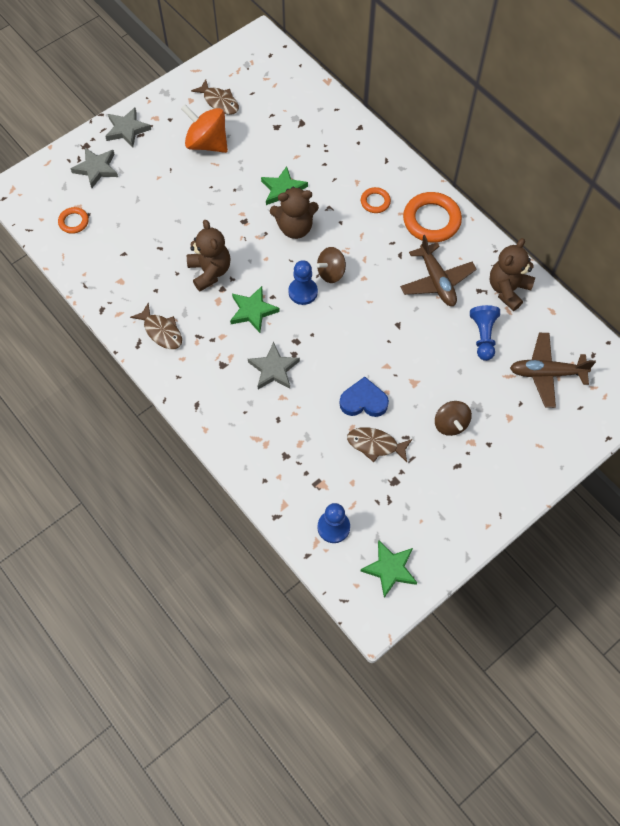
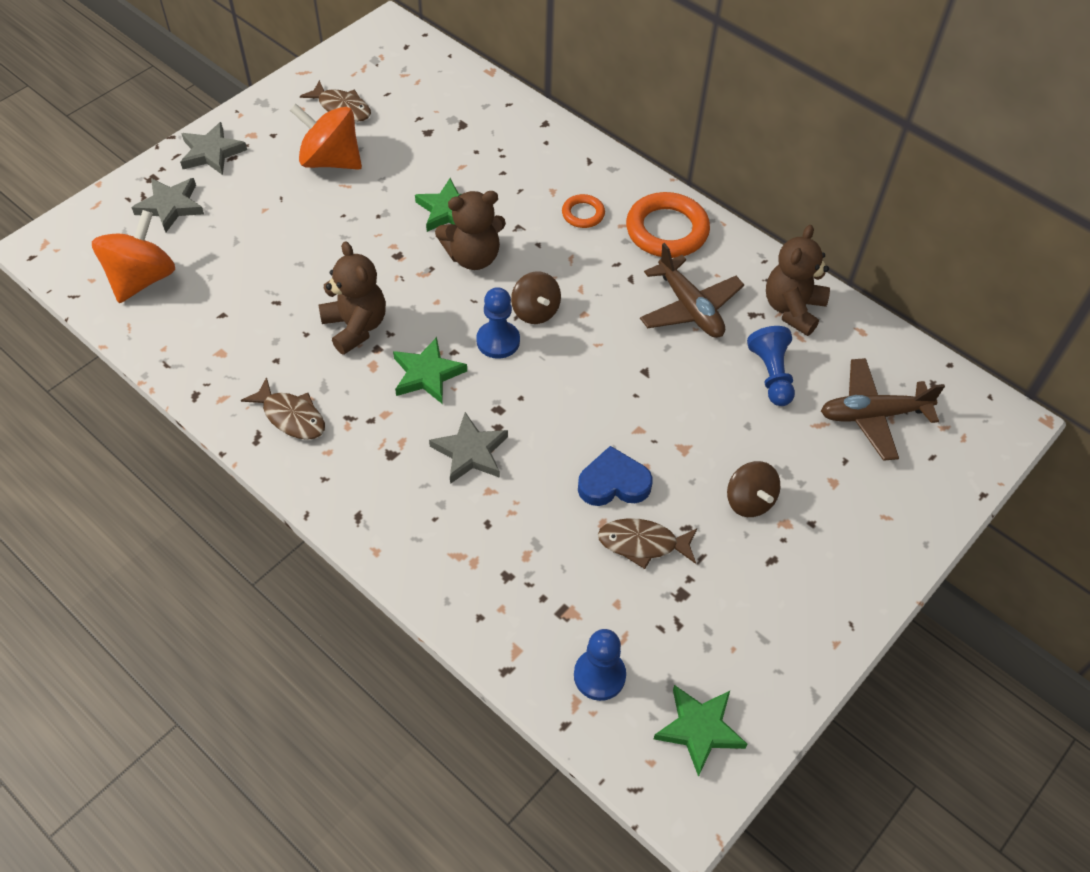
camera: 10 degrees left, 10 degrees down
orange ring [58,207,89,234] -> orange spinning top [92,210,175,303]
brown spinning top [316,247,346,283] -> brown spinning top turned 75 degrees counterclockwise [511,271,561,324]

